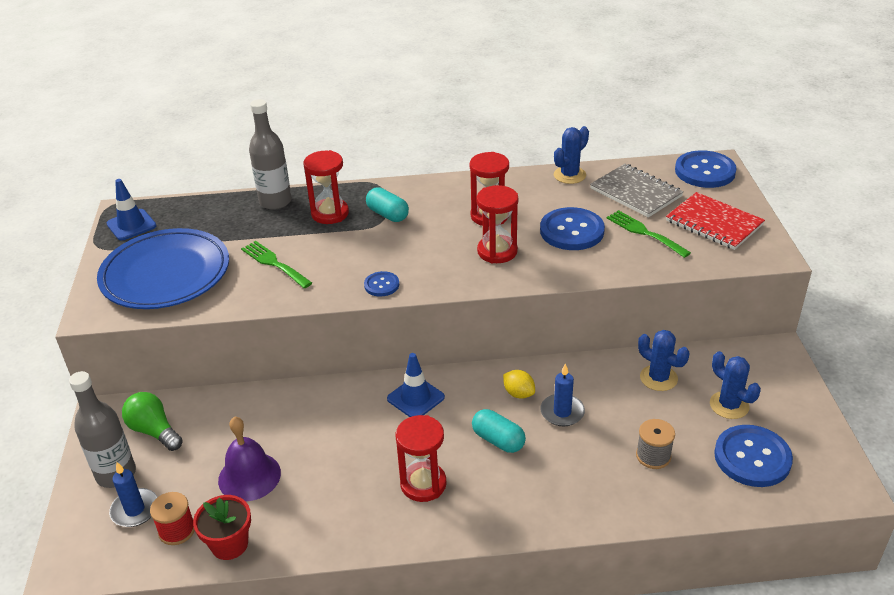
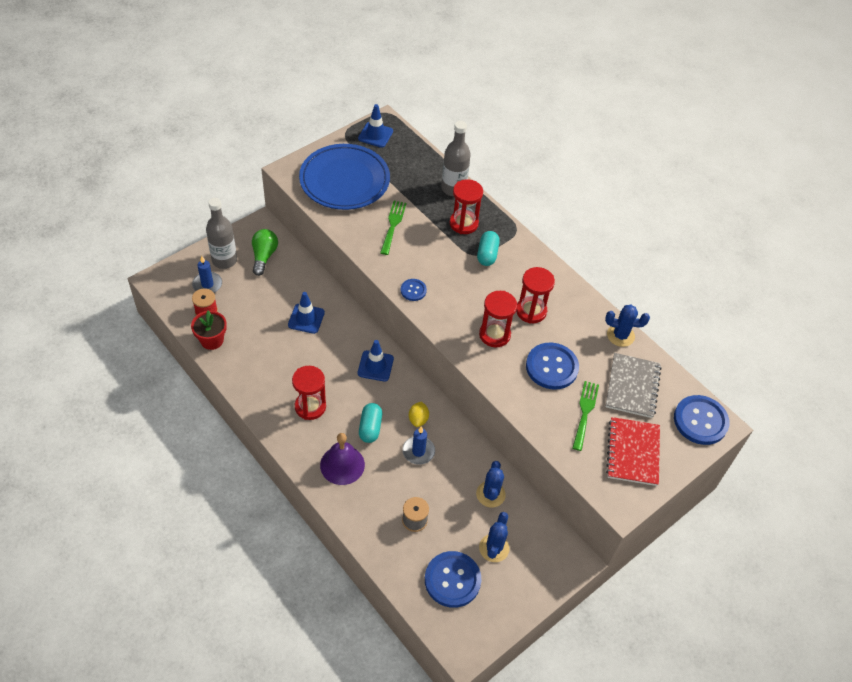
camera: 50 degrees right, 15 degrees up
purple bell [218,416,281,502] -> purple bell moved to [320,433,365,485]
none -> blue traffic cone [288,292,325,334]

